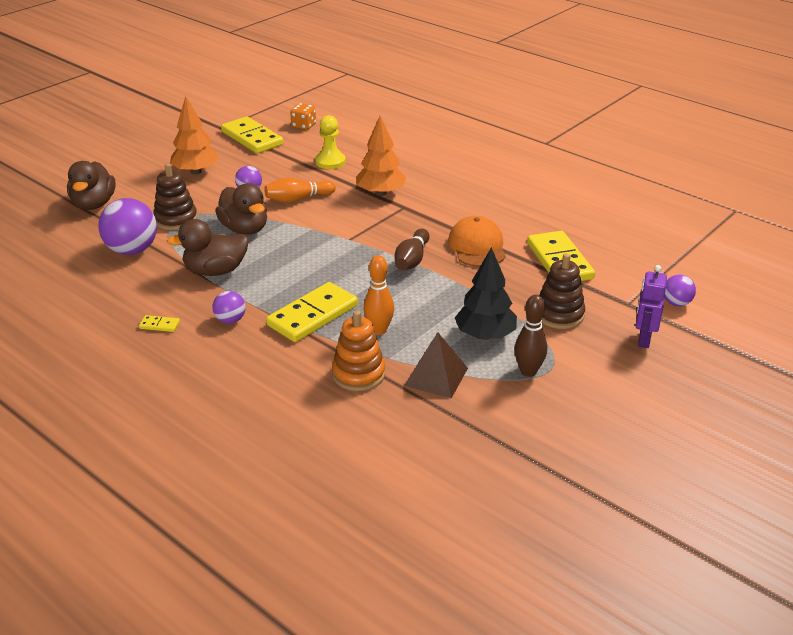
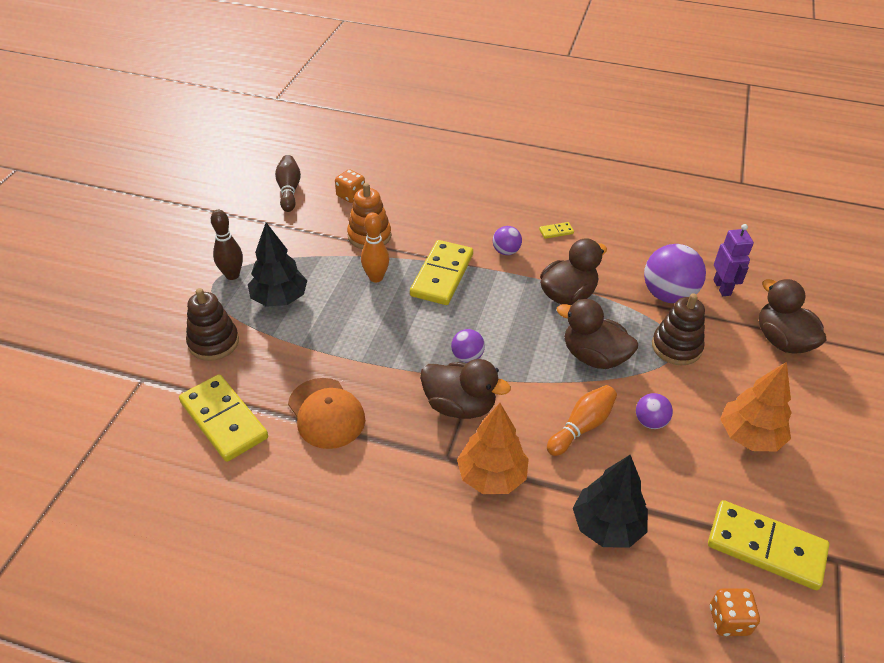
camera: 155 degrees right, 10 degrees up
yellow pawn [315,115,346,169] -> black tree [573,455,648,548]
brown bowling pin [395,229,429,271] -> brown bowling pin moved to [275,155,301,212]
brown pyramid [404,332,468,398] -> none
purple robot [636,265,667,348] -> purple robot moved to [713,224,754,296]
purple ball [664,275,696,306] -> purple ball moved to [451,329,485,363]
none -> orange dice [335,169,365,203]
none -> brown duck [420,359,511,419]

